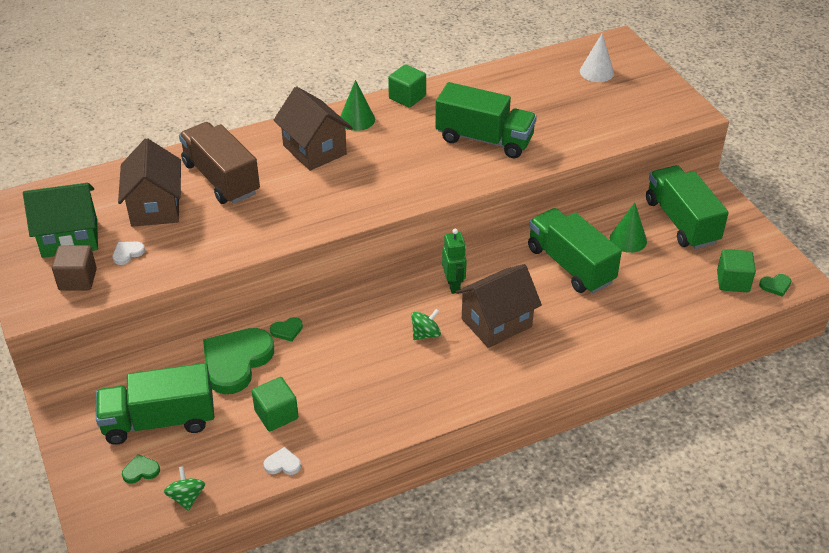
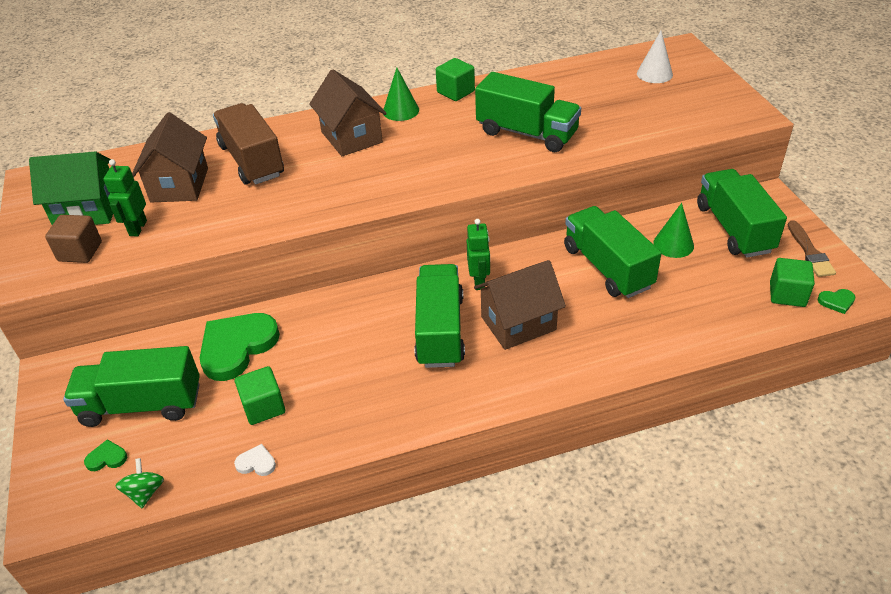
camera: 10 degrees right, 0 degrees up
white heart [113,242,145,265] -> green robot [104,159,147,236]
green heart [270,317,303,342] -> none
green spinning top [411,309,441,340] -> green truck [414,264,465,368]
none -> brown brush [788,220,836,277]

